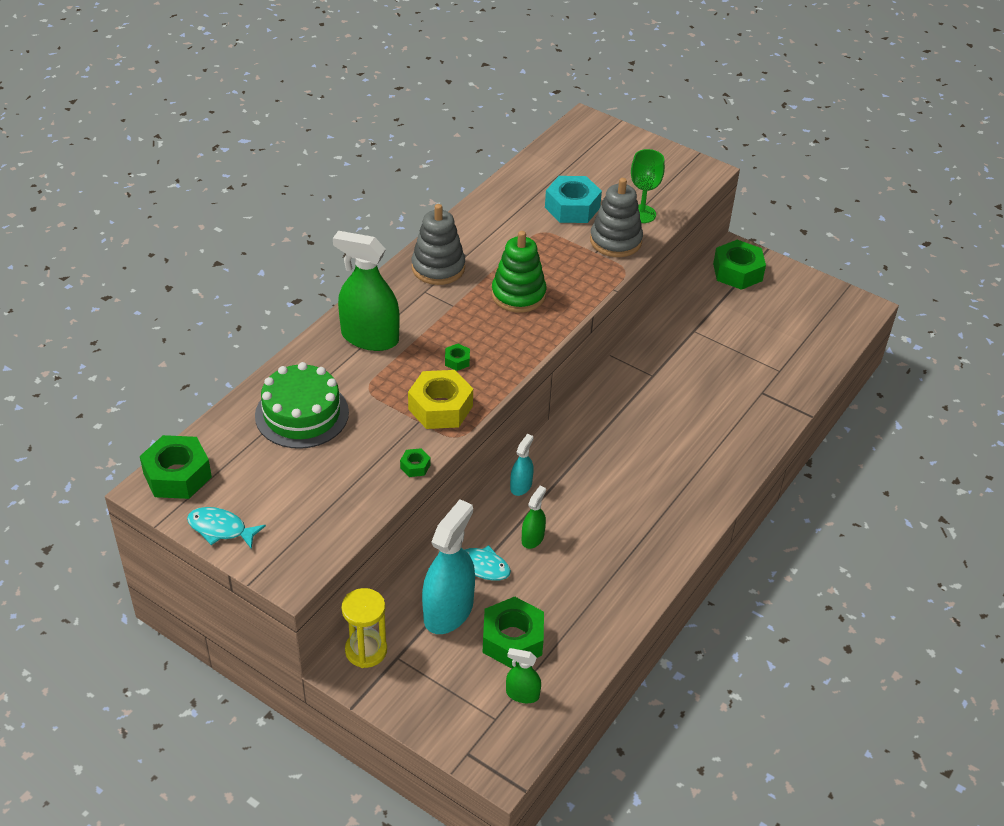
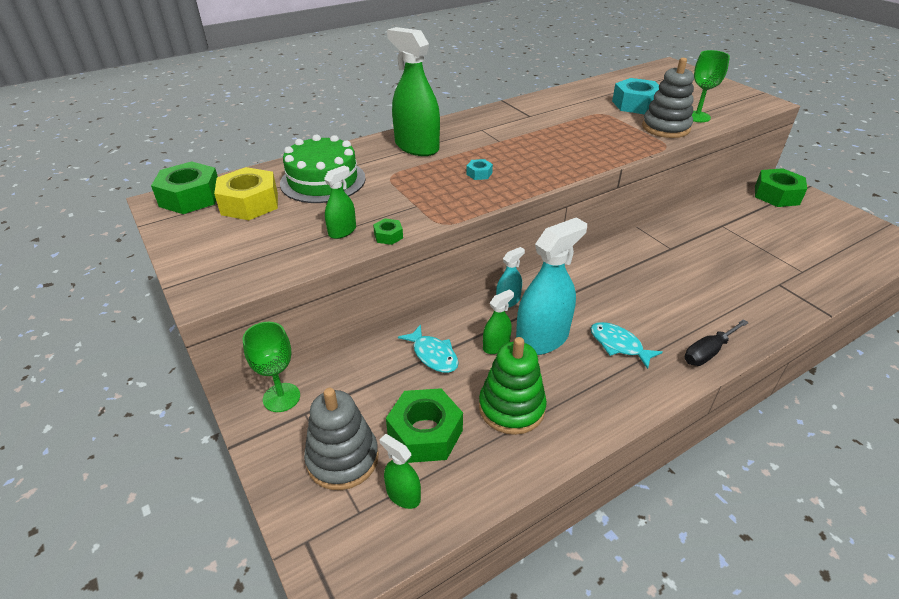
camera: 25 degrees right, 5 degrees down
turquoise fish [187,507,266,549] -> turquoise fish moved to [590,322,663,369]
yellow hourglass [342,588,387,668] -> green goblet [242,322,300,412]
yellow nut [408,370,473,429] -> yellow nut moved to [214,167,278,220]
grey stacking toy [412,204,465,285] -> grey stacking toy moved to [304,388,379,490]
turquoise spray bottle [422,499,475,634] -> turquoise spray bottle moved to [516,217,587,355]
green nut [445,344,470,371] -> turquoise nut [466,159,493,180]
green stacking toy [492,231,546,313] -> green stacking toy moved to [479,337,547,435]
none -> green spray bottle [324,165,356,239]
none -> black screwdriver [685,319,749,366]

